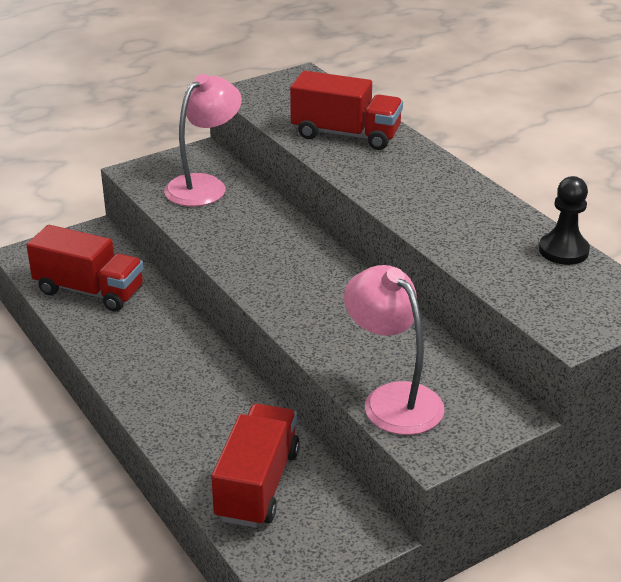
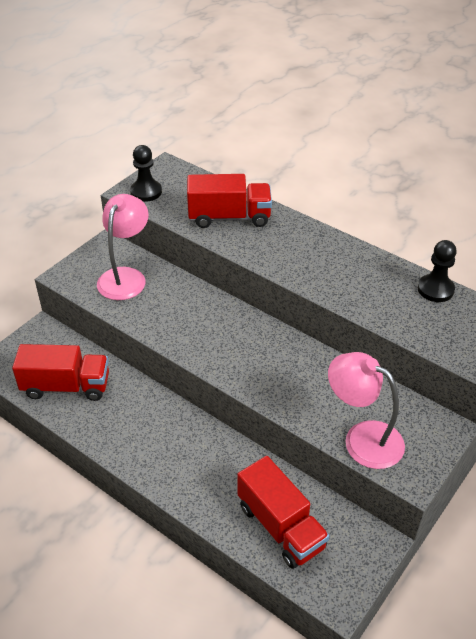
camera: 20 degrees left, 10 degrees up
red truck [211,403,300,528] -> red truck turned 150 degrees clockwise [237,456,330,569]
none -> black pawn [130,145,162,202]

